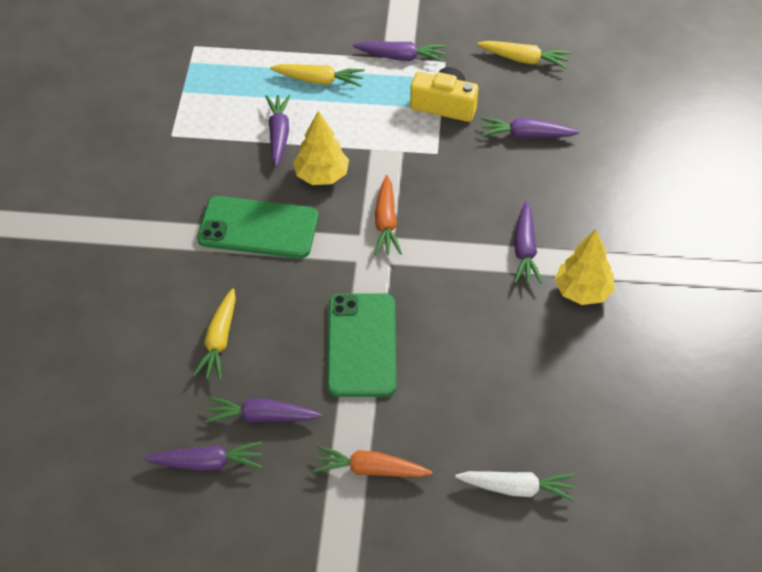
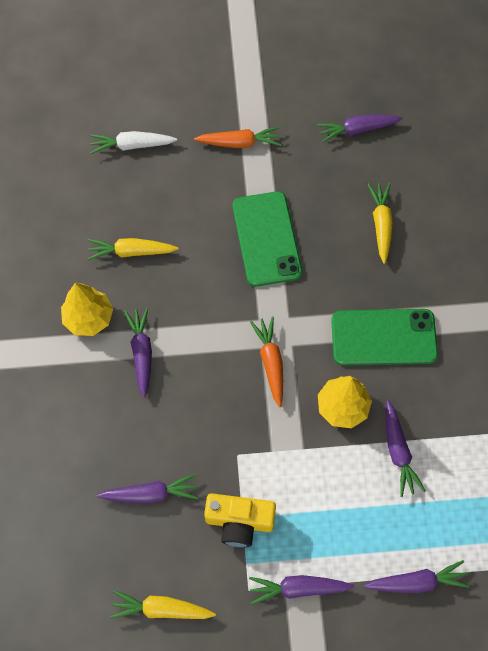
camera: 170 degrees right, 15 degrees up
purple carrot [205,397,322,423] -> purple carrot moved to [364,560,470,593]
yellow carrot [270,64,365,87] -> yellow carrot moved to [87,238,179,260]

